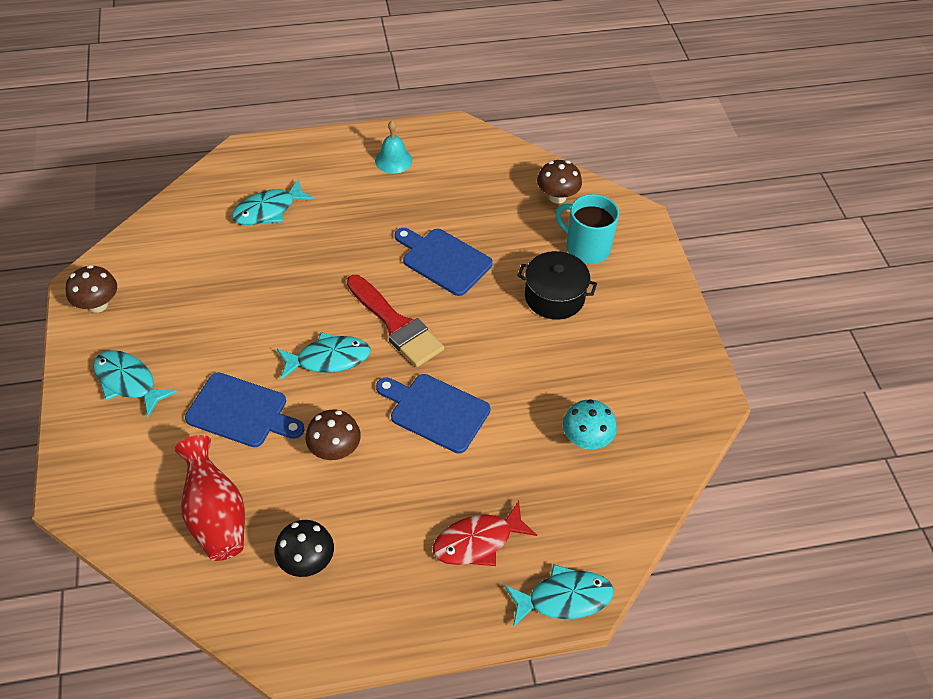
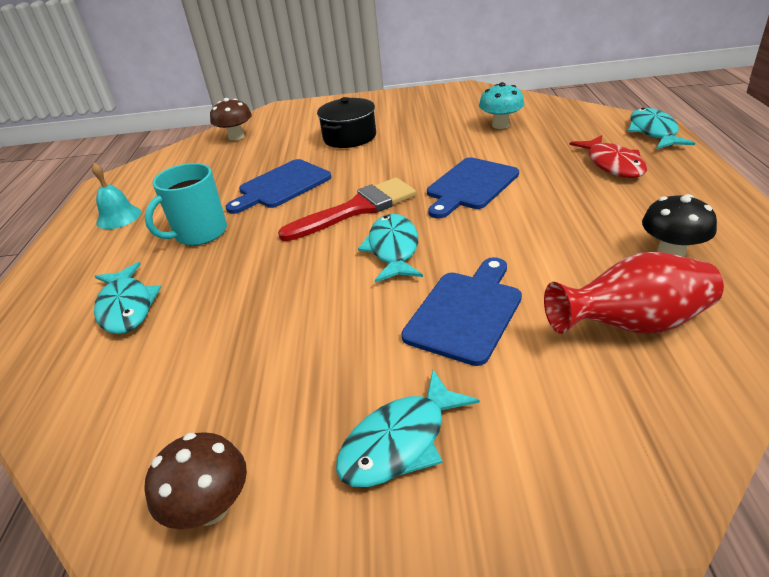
camera: 75 degrees left, 15 degrees down
brown mushroom [306,410,361,460] -> none
turquoise mug [555,194,619,264] -> turquoise mug moved to [145,163,227,246]

